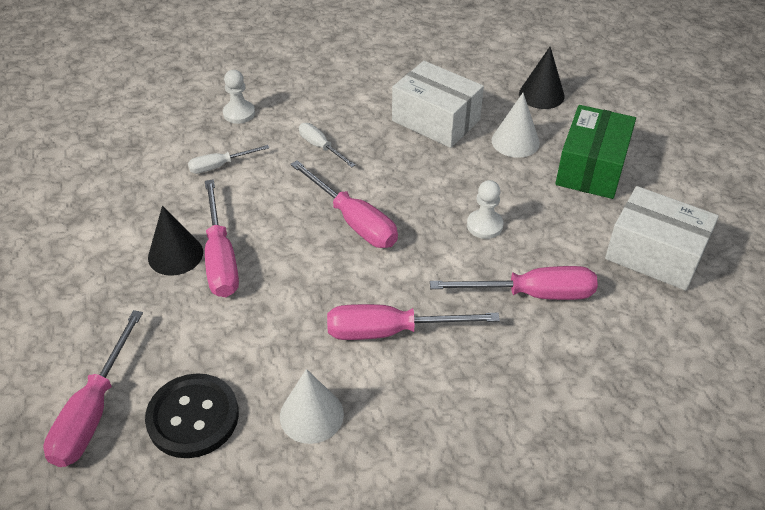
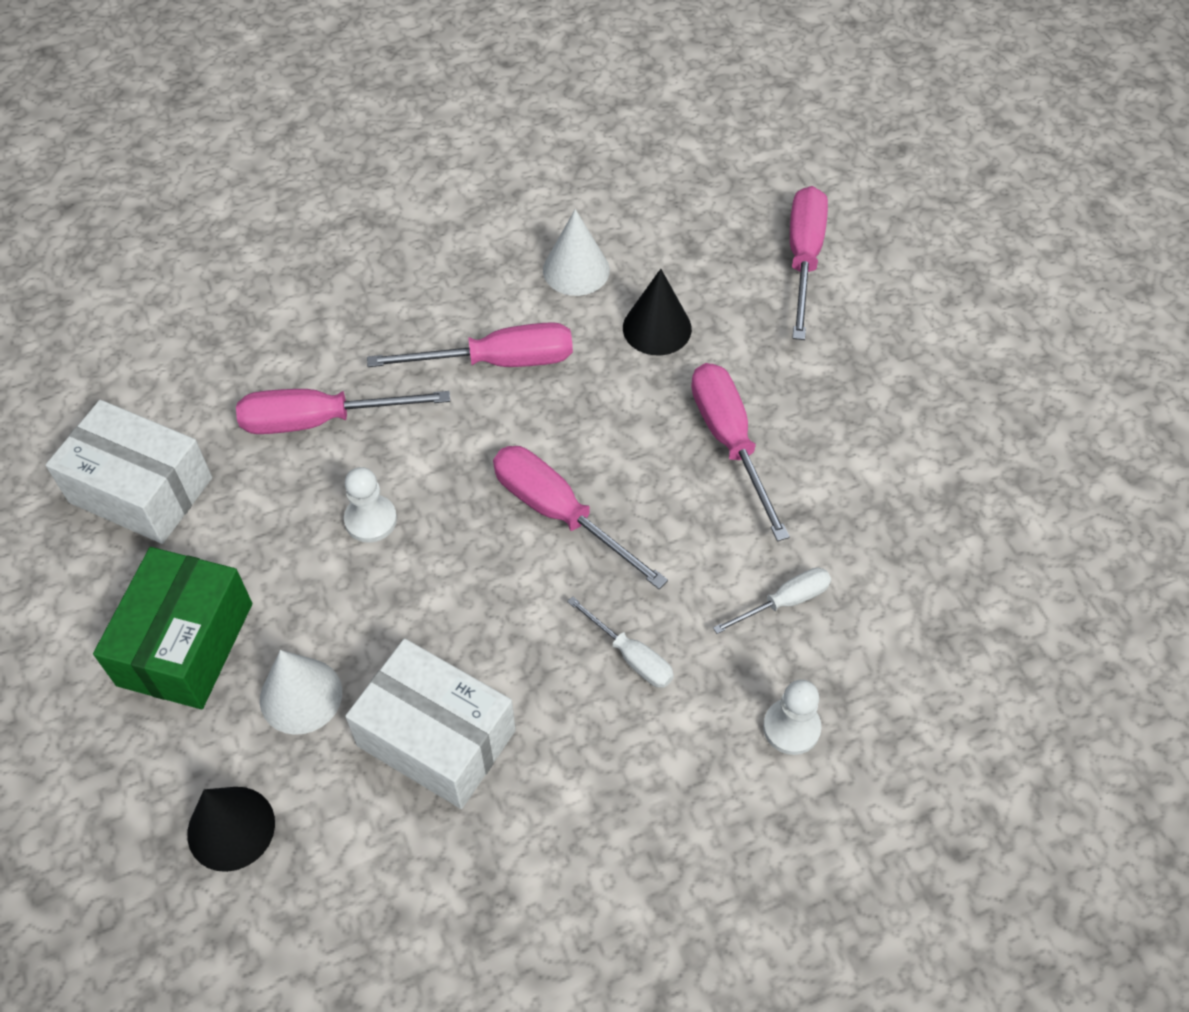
camera: 175 degrees right, 10 degrees up
black button [145,373,239,458] -> none
black cone [148,206,203,276] -> black cone moved to [623,269,692,355]

